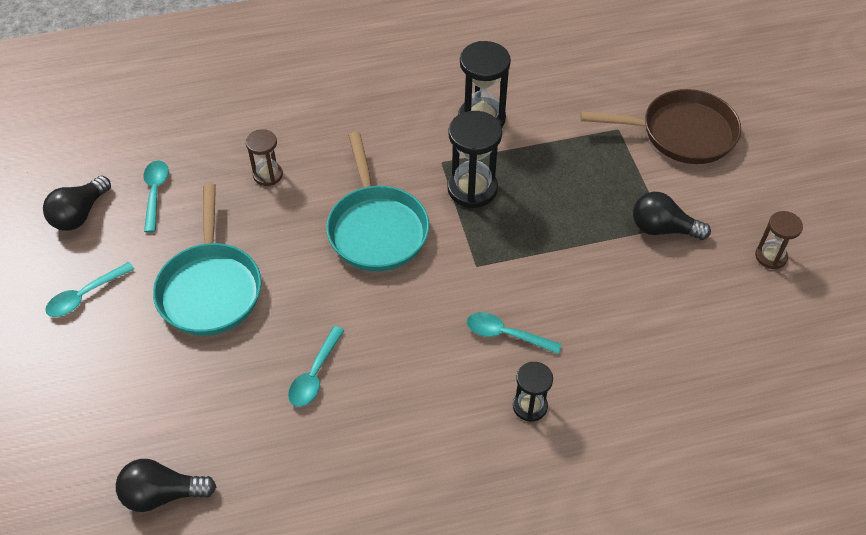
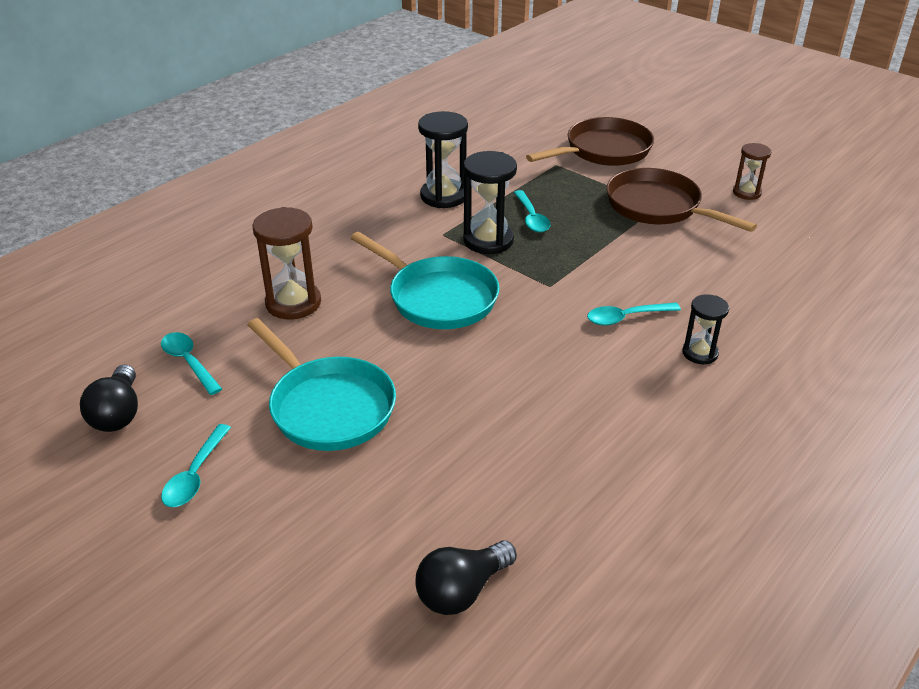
camera: 35 degrees left, 15 degrees down
brown hourglass [246,129,283,186] -> brown hourglass [252,207,321,319], size x1.67
turquoise spoon [288,326,345,407] -> turquoise spoon moved to [514,190,551,232]
black light bulb [633,192,711,240] -> brown pan [606,168,757,232]

